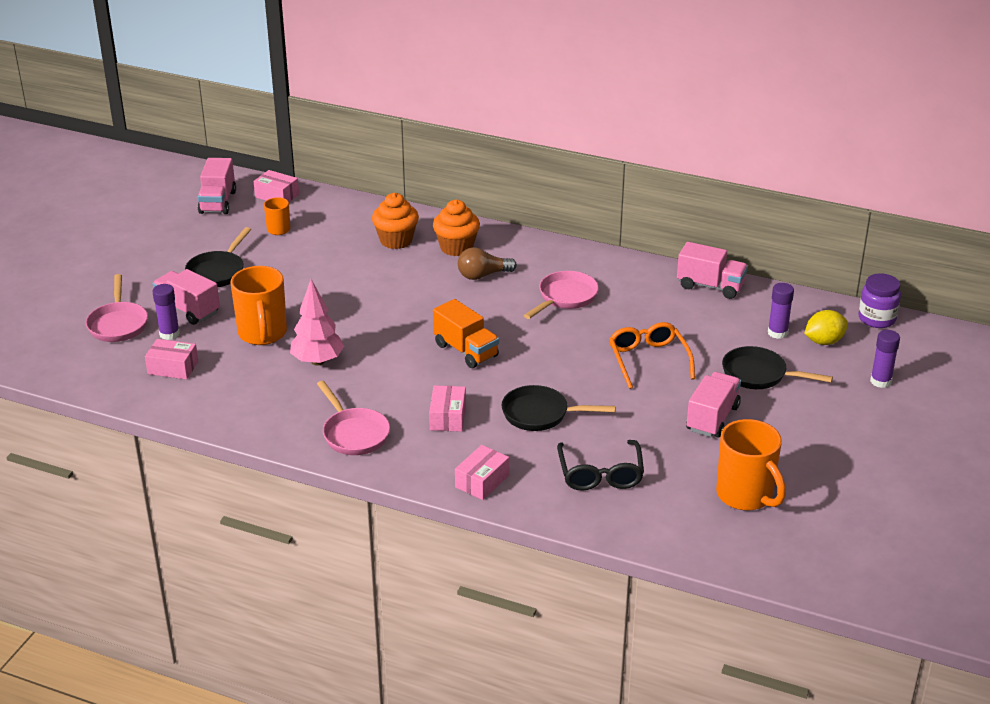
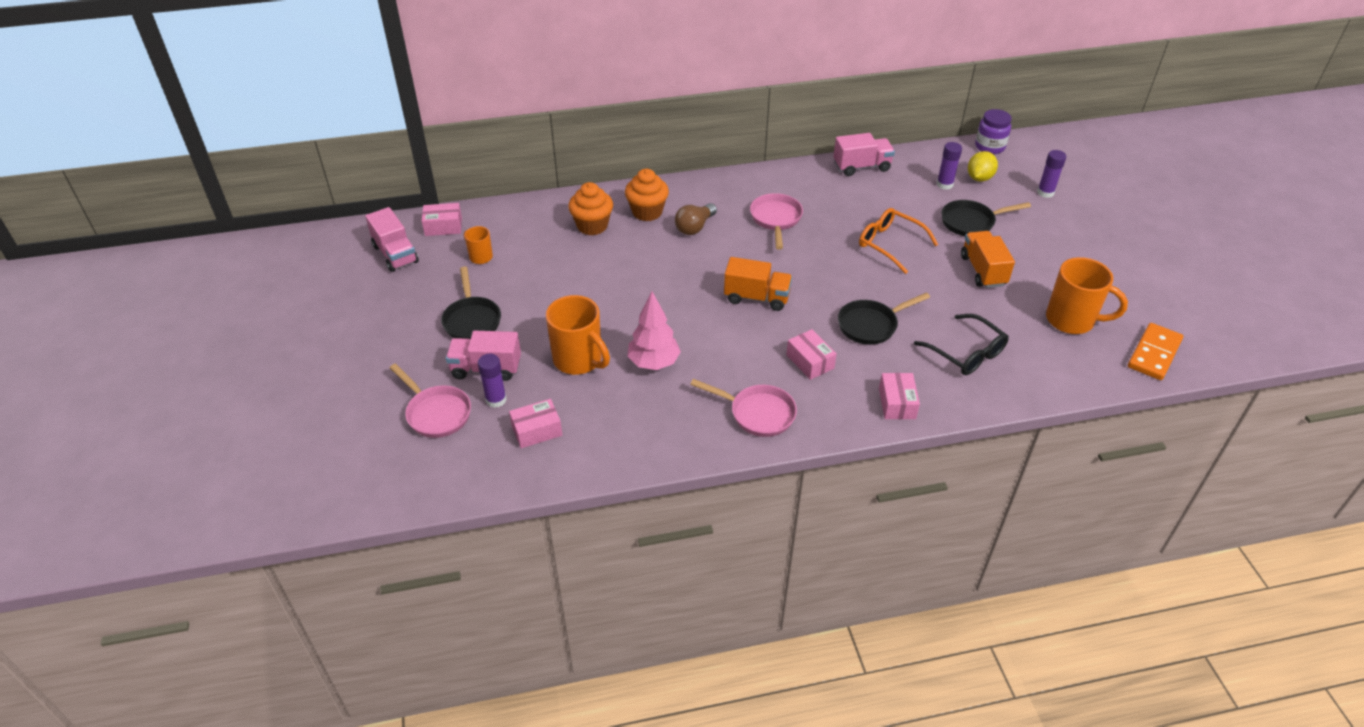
camera: 35 degrees left, 10 degrees up
pink truck [686,372,741,438] -> orange truck [961,231,1015,288]
none -> orange domino [1128,323,1183,380]

